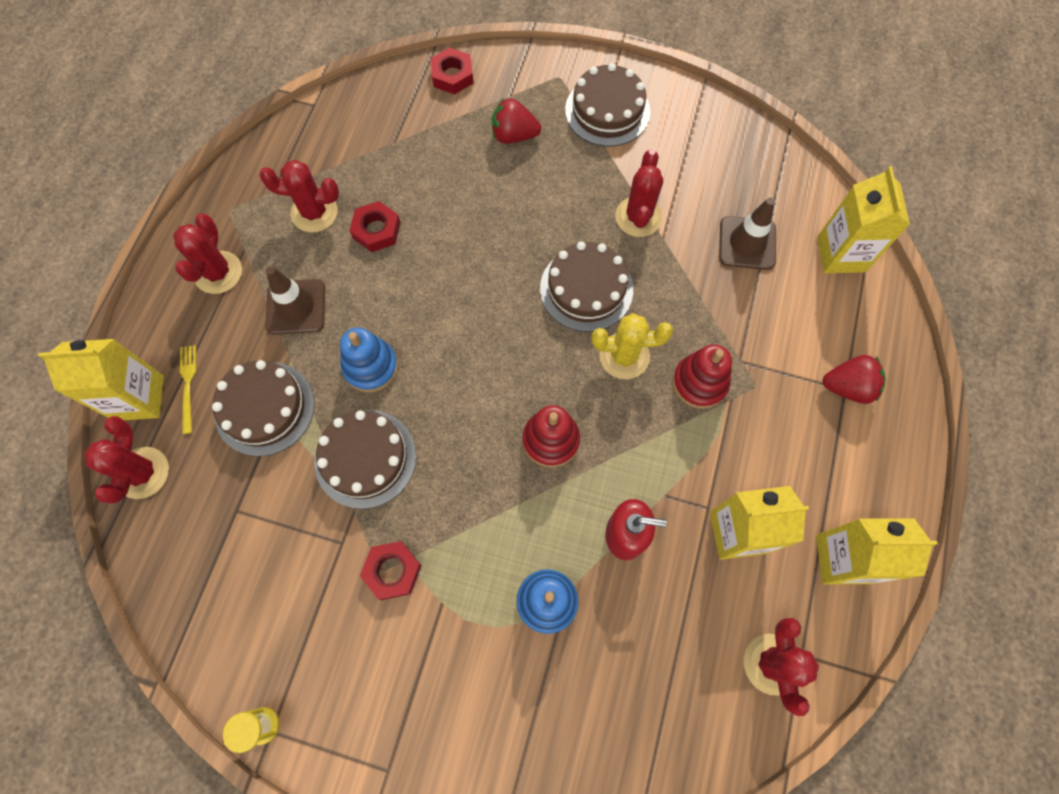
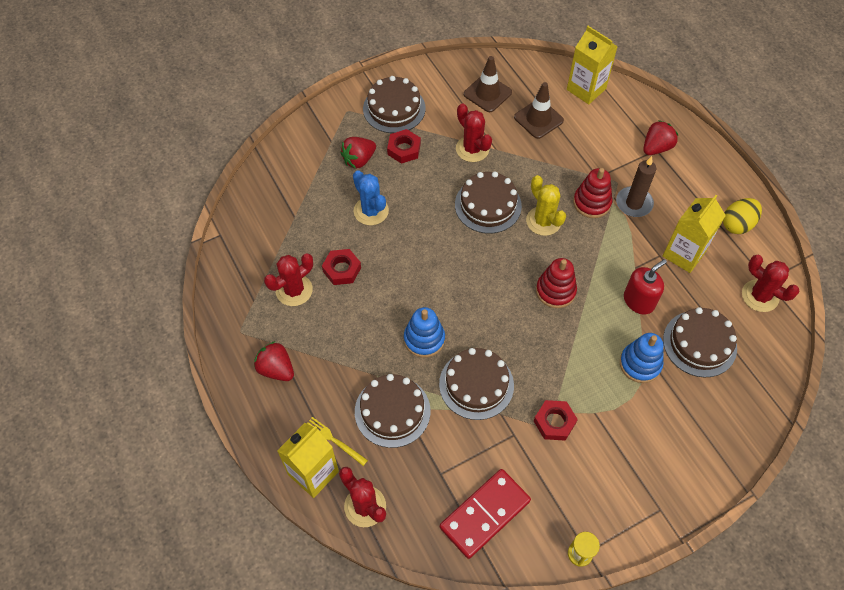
camera: 45 degrees left, 10 degrees down
red cactus [173,213,242,294] -> red strawberry [254,341,294,381]
brown traffic cone [265,266,325,335] -> brown traffic cone moved to [464,56,512,112]
red nut [430,47,474,94] -> red nut moved to [387,129,421,164]
yellow cactus [592,313,673,379] -> yellow cactus turned 75 degrees counterclockwise [526,175,566,236]
yellow carton [816,519,938,584] -> yellow egg [723,198,762,234]
none -> blue cactus [353,170,389,225]
none -> red domino [440,469,531,559]
none -> brown candle [616,156,656,217]
none -> brown cake [663,307,737,377]

